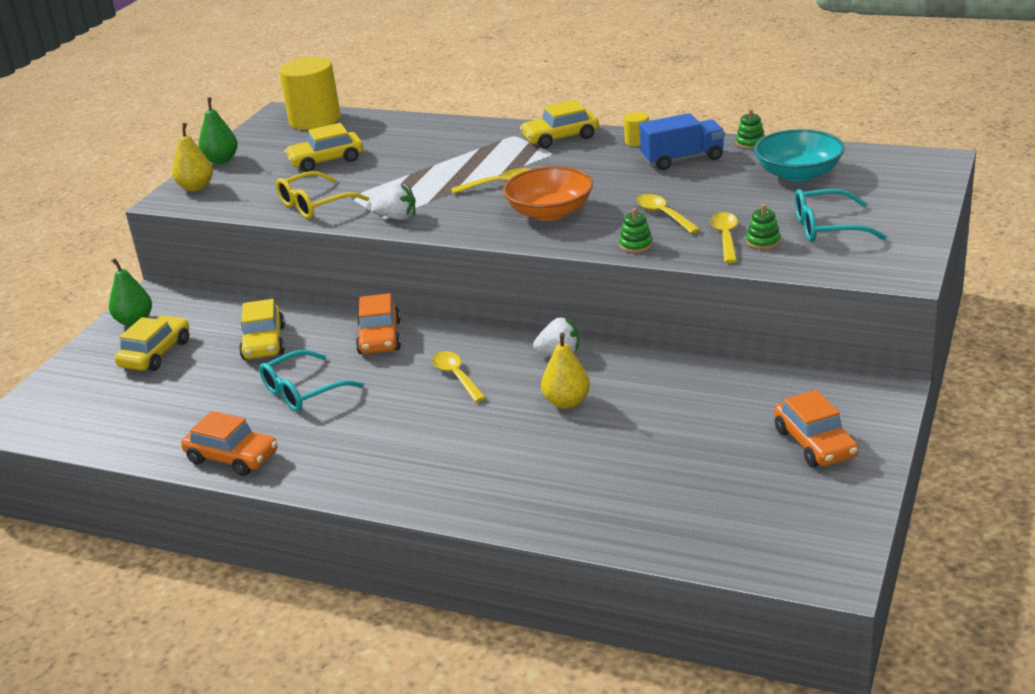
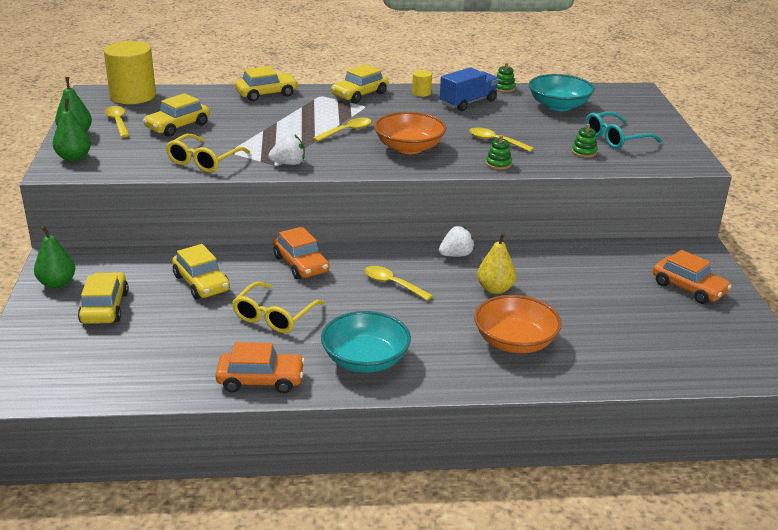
camera: 30 degrees left, 0 degrees up
yellow pear [172,123,213,191] -> green pear [53,99,91,162]
turquoise glasses [259,350,364,412] -> yellow glasses [232,282,324,333]
yellow spoon [710,212,738,263] -> yellow spoon moved to [104,106,130,138]
none -> yellow car [235,66,298,101]
none -> turquoise bowl [321,311,411,373]
none -> orange bowl [474,295,562,353]

